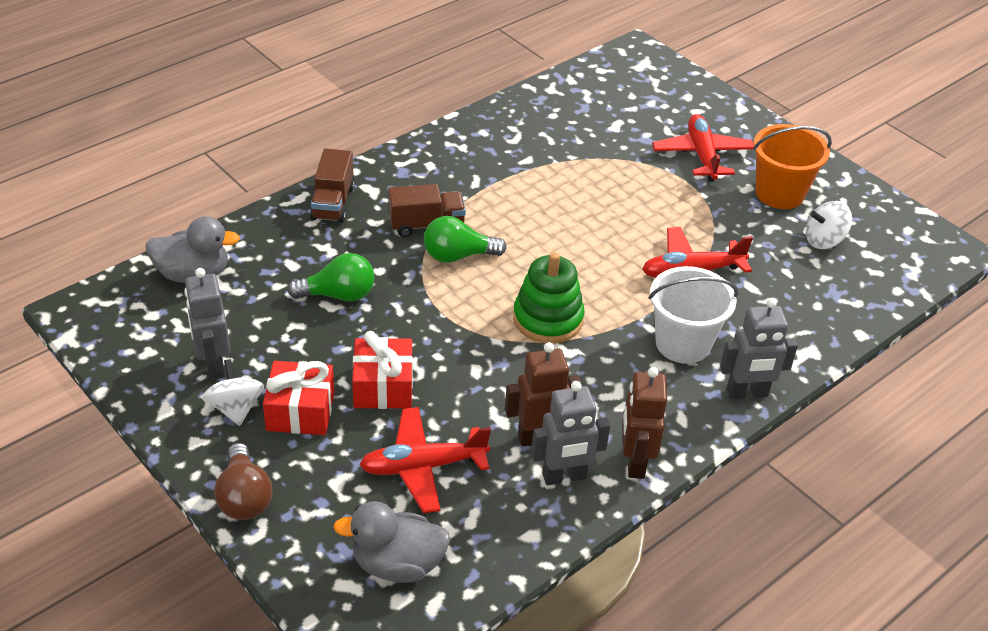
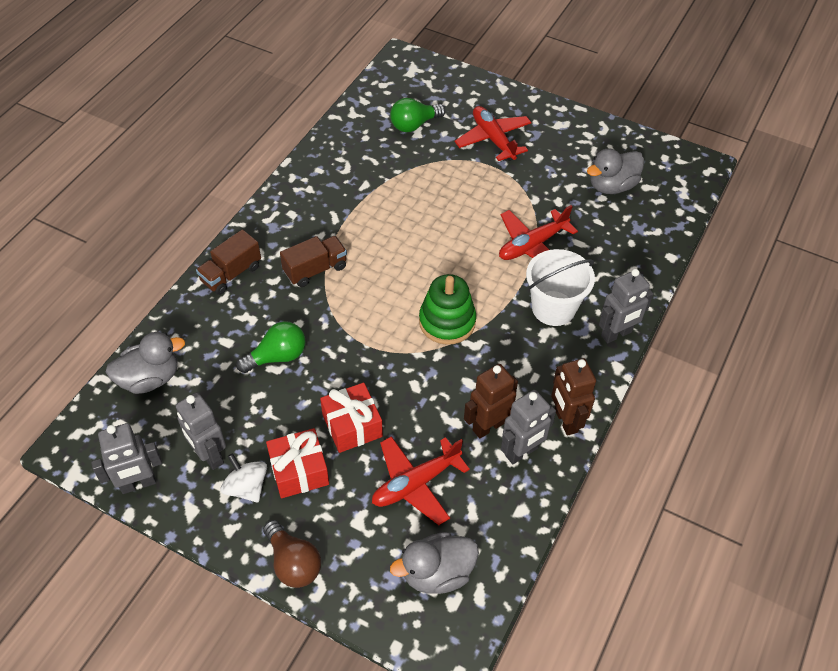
camera: 20 degrees left, 10 degrees up
brown truck [310,148,355,223] -> brown truck turned 60 degrees clockwise [196,229,261,295]
green light bulb [424,216,507,263] -> green light bulb moved to [390,98,445,132]
orange bucket [753,124,832,209] -> none
white spinning top [806,201,852,249] -> grey duck [587,149,644,194]
none -> grey robot [91,423,162,494]

